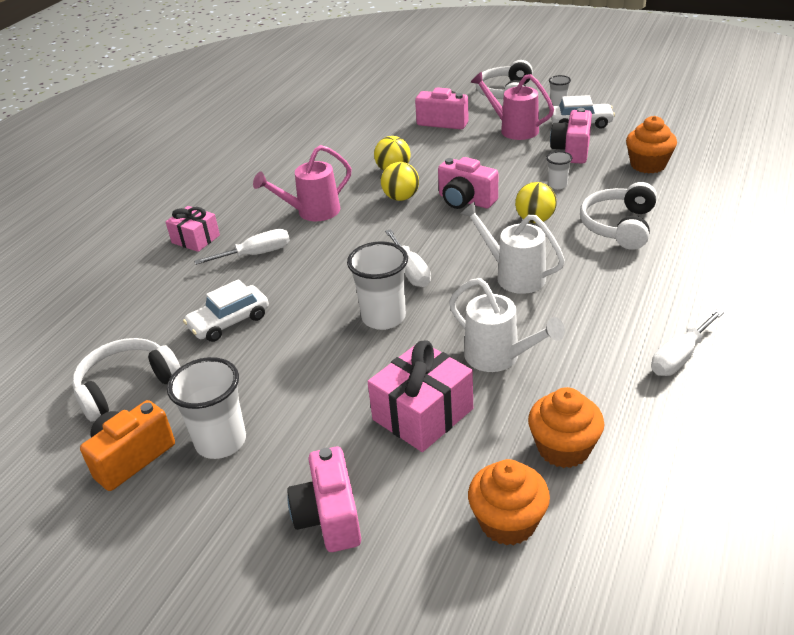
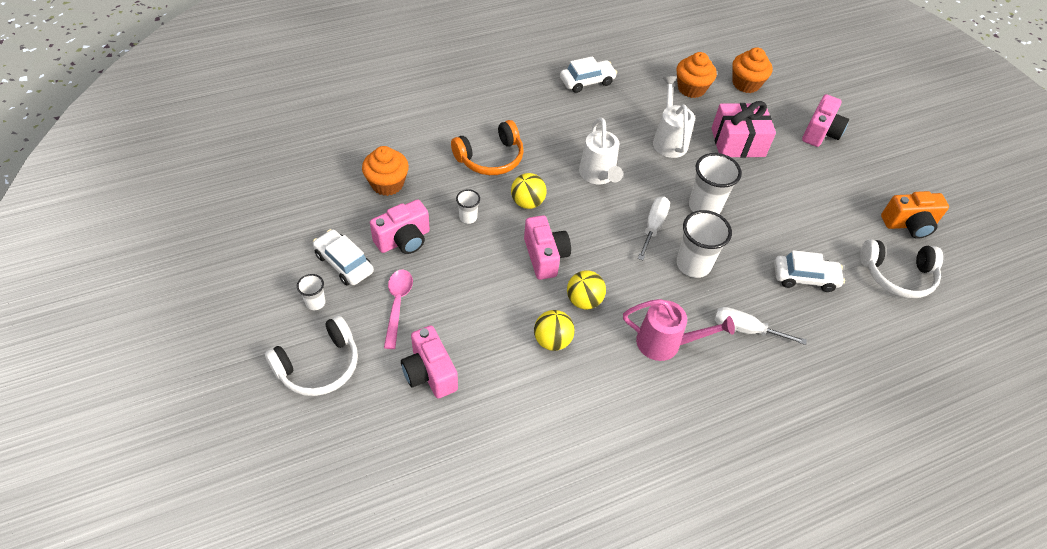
camera: 145 degrees left, 15 degrees up
pink gift [166,206,220,252] -> none
white cup [167,357,246,459] -> white cup moved to [676,210,732,278]
pink watering can [470,72,554,140] -> pink spoon [384,270,413,349]
white headphones [580,182,657,250] -> orange headphones [451,120,524,175]
white screwdriver [651,309,724,376] -> white car [560,56,617,93]

